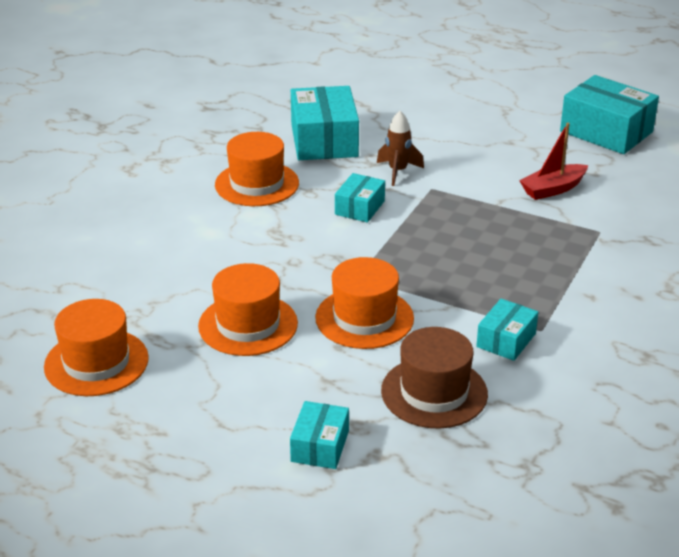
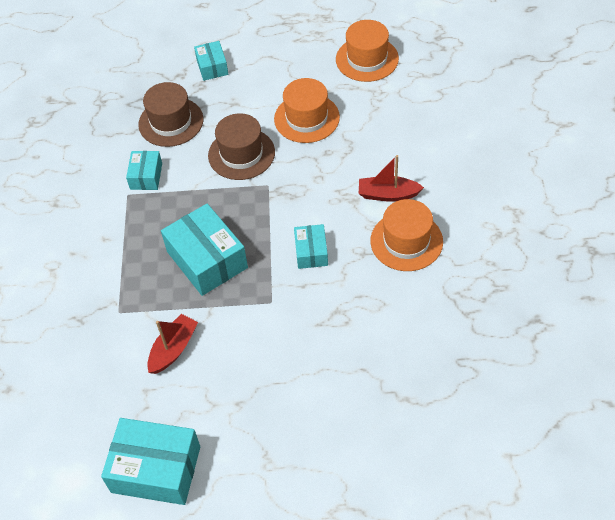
camera: 155 degrees right, 20 degrees up
turquoise box [291,86,359,160] -> turquoise box moved to [161,204,248,296]
orange hat [315,257,414,349] -> brown hat [208,113,275,180]
brown rocket [377,111,424,186] -> none
none -> red boat [359,155,424,202]

